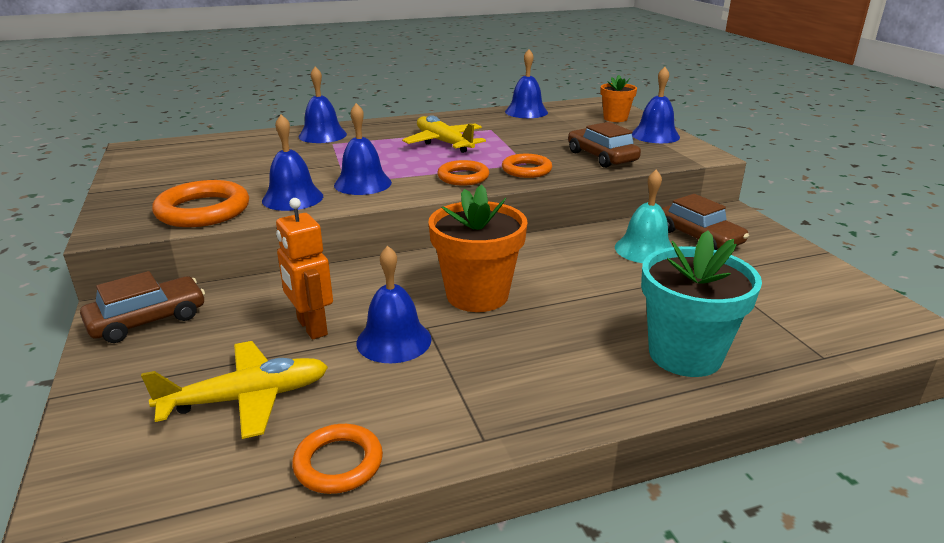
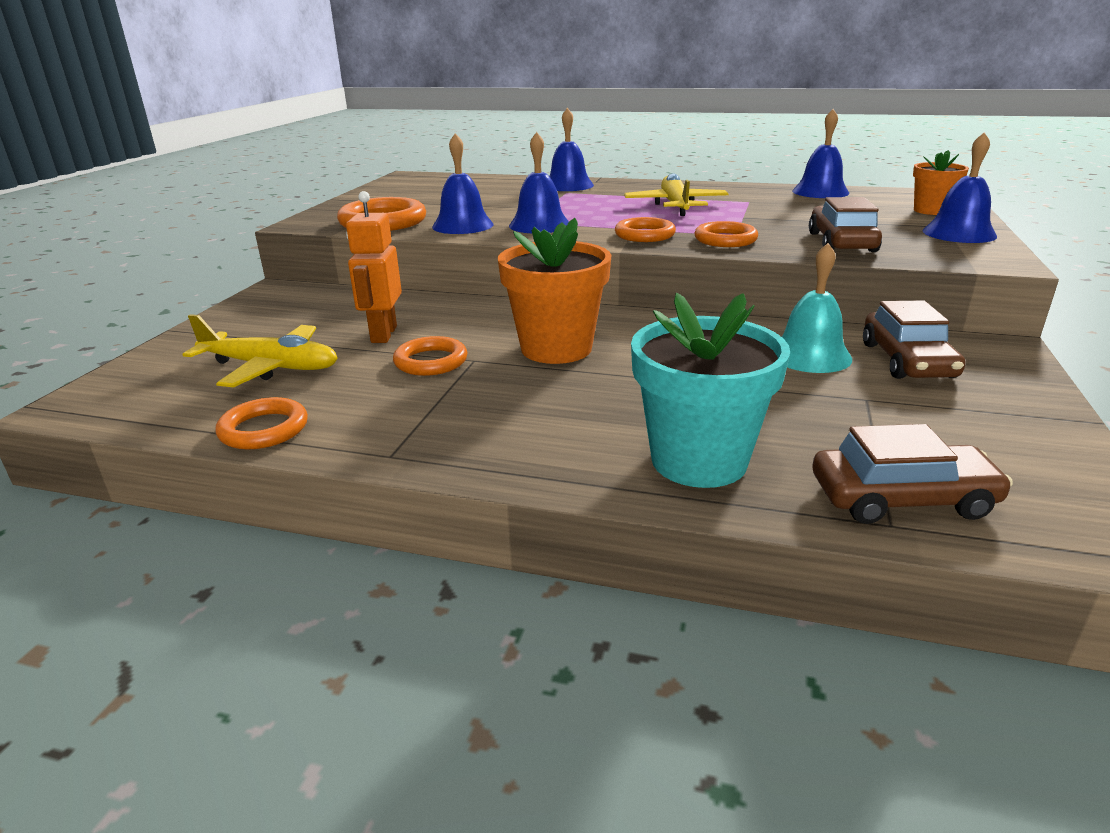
camera: 35 degrees right, 0 degrees up
brown car [80,271,205,343] -> brown car moved to [812,424,1013,524]
blue bell [356,246,432,363] -> orange ring [393,336,467,376]

